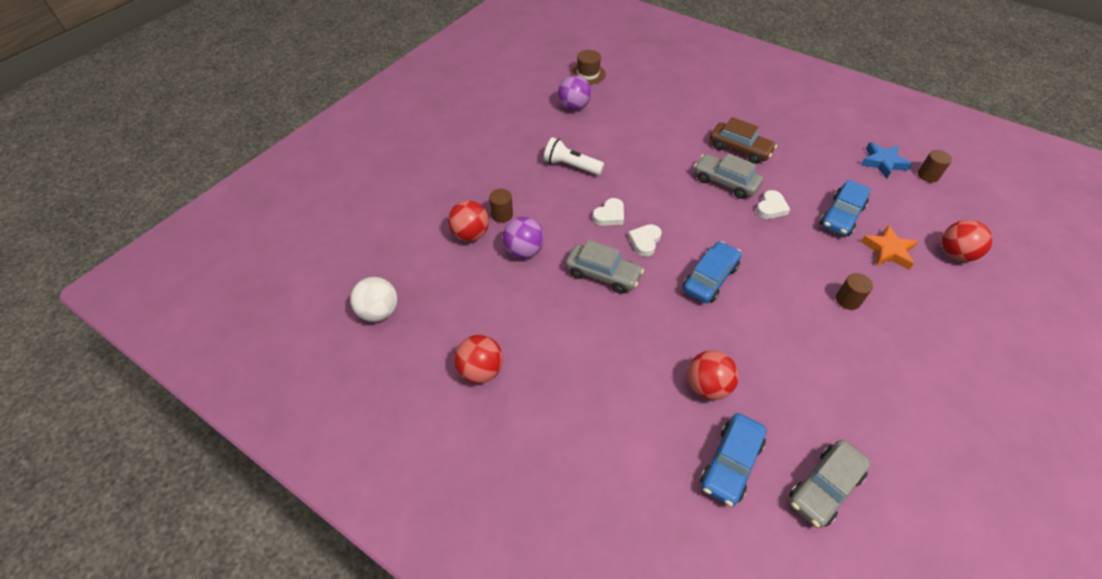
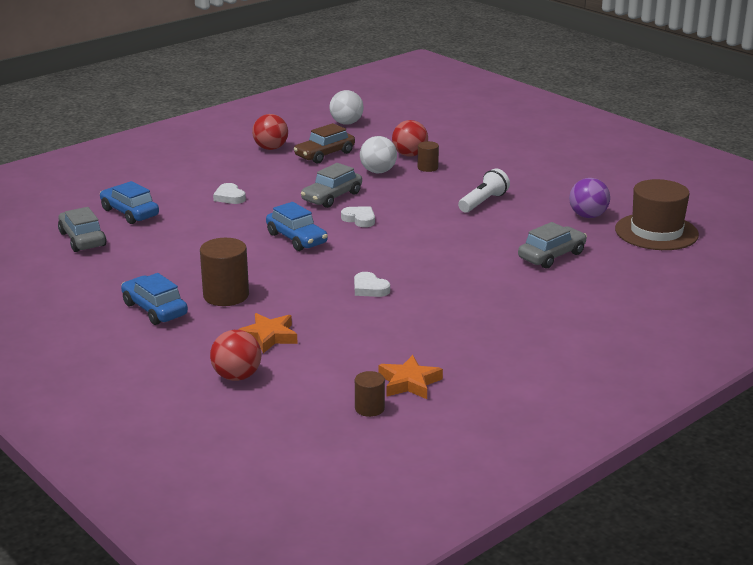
camera: 105 degrees right, 25 degrees down
purple ball [503,217,544,259] -> white ball [360,136,397,173]
brown hat [571,50,606,85] -> brown hat [615,179,699,250], size x1.76
white heart [592,198,624,226] -> white heart moved to [213,183,246,204]
red ball [688,350,739,400] -> none
grey car [694,153,763,199] -> grey car moved to [518,222,587,269]
brown car [710,117,777,164] -> brown car moved to [294,123,355,164]
blue car [820,180,871,236] -> blue car moved to [121,273,188,325]
brown cylinder [836,273,873,310] -> brown cylinder [200,238,249,306], size x1.79
blue star [861,142,912,179] -> orange star [379,355,443,399]

